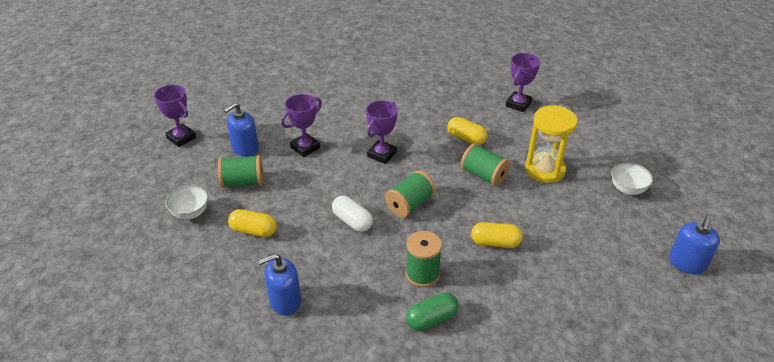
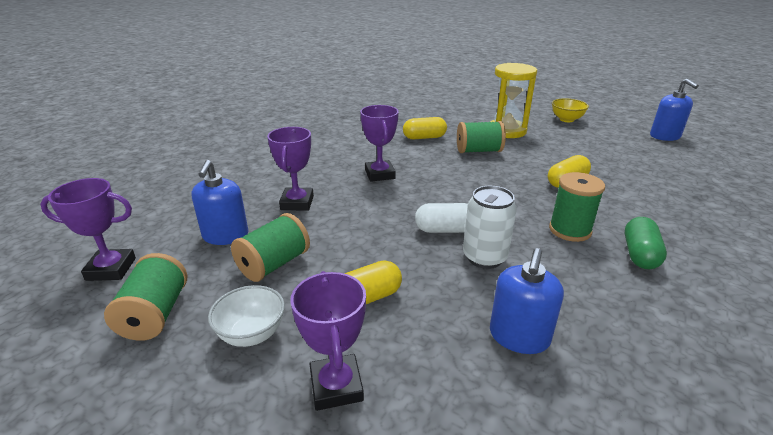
camera: 45 degrees left, 10 degrees down
green spool [385,171,436,218] -> green spool moved to [104,253,187,341]
purple trophy [506,53,540,112] -> purple trophy moved to [290,271,366,411]
white bowl [611,163,653,195] -> yellow bowl [552,98,589,122]
none -> white can [463,186,517,269]

